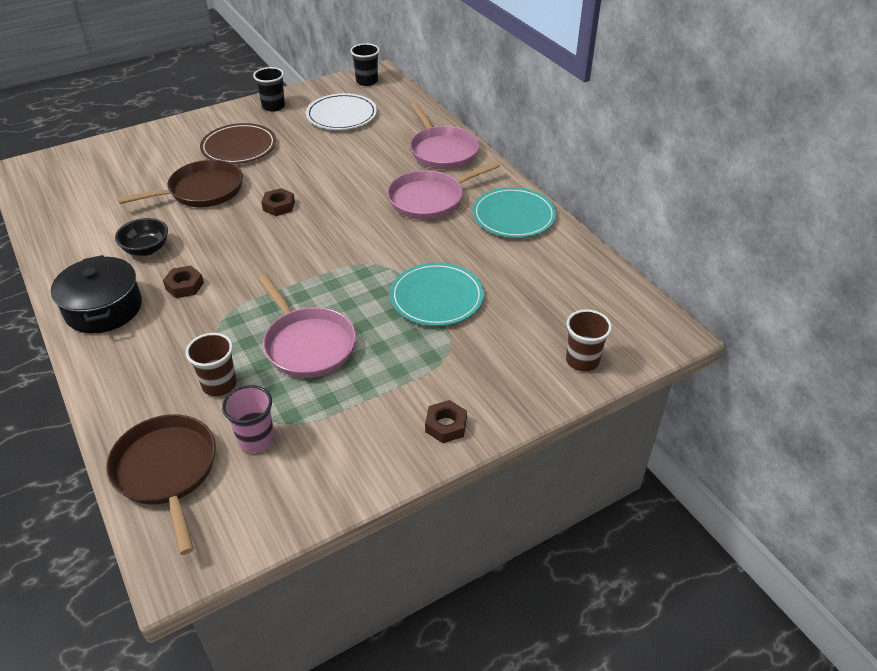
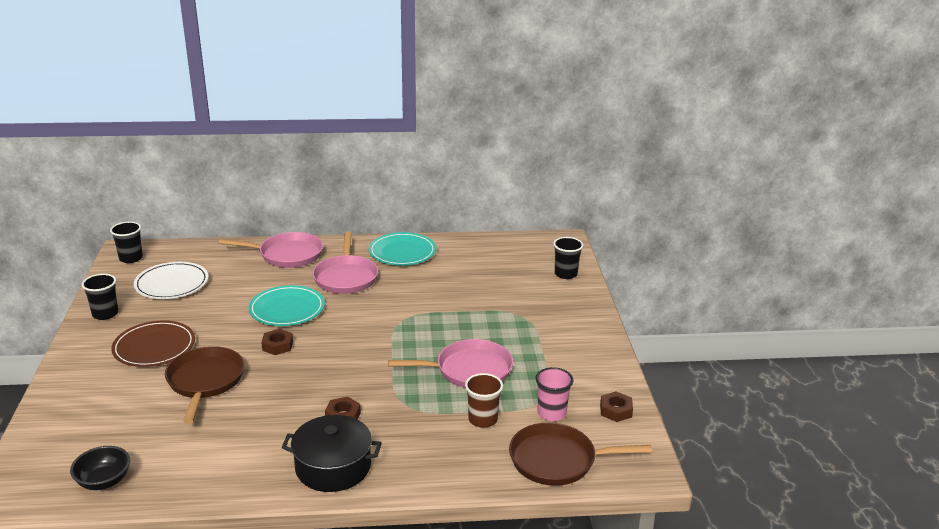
camera: 65 degrees left, 15 degrees down
black bowl [115,218,168,256] -> black bowl moved to [70,446,130,490]
turquoise plate [390,262,484,326] -> turquoise plate moved to [248,285,325,326]
brown nut [425,400,467,443] -> brown nut moved to [600,391,633,422]
brown cup [566,309,612,371] -> black cup [553,237,583,279]

